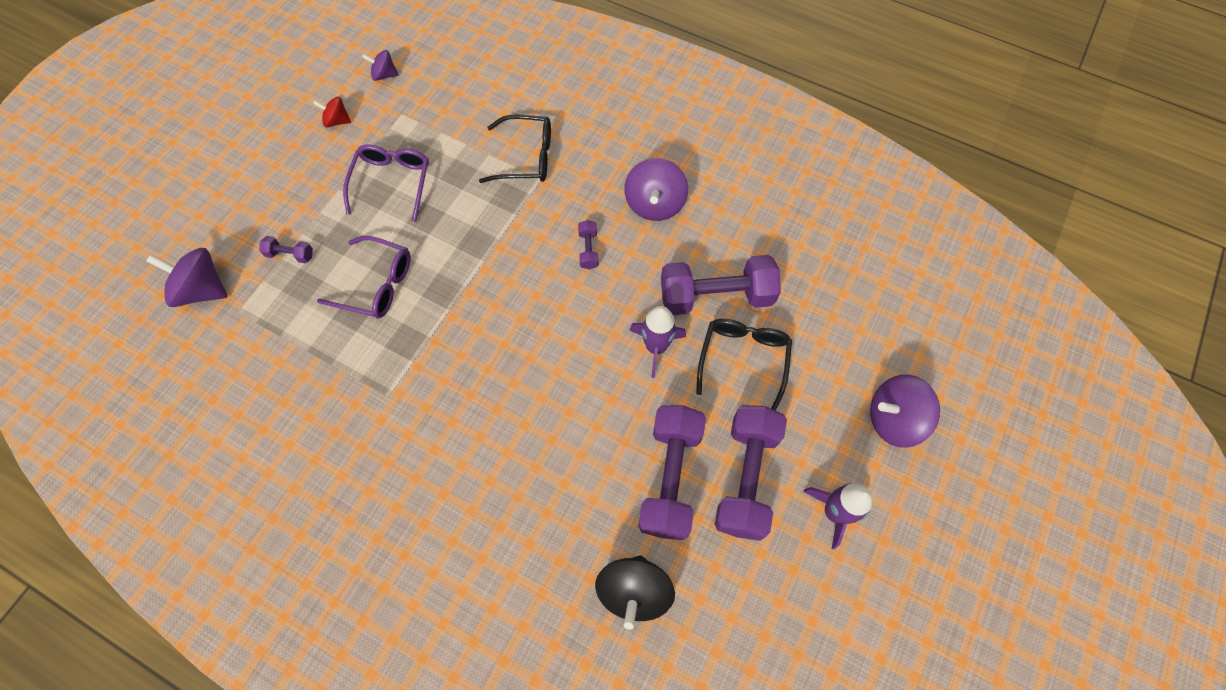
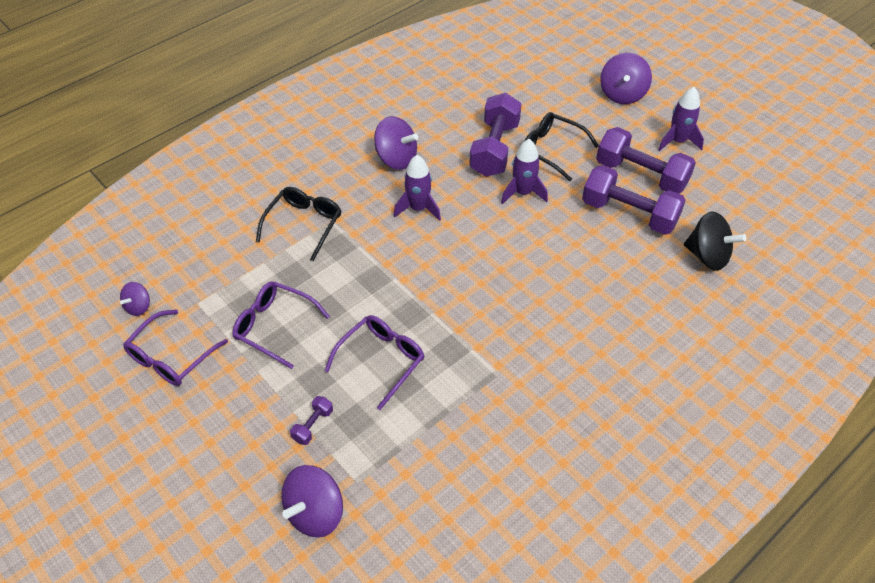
camera: 70 degrees left, 15 degrees down
red spinning top [313,97,351,128] -> purple glasses [123,309,228,386]
purple dumbbell [578,220,599,269] -> purple rocket [394,155,441,221]

